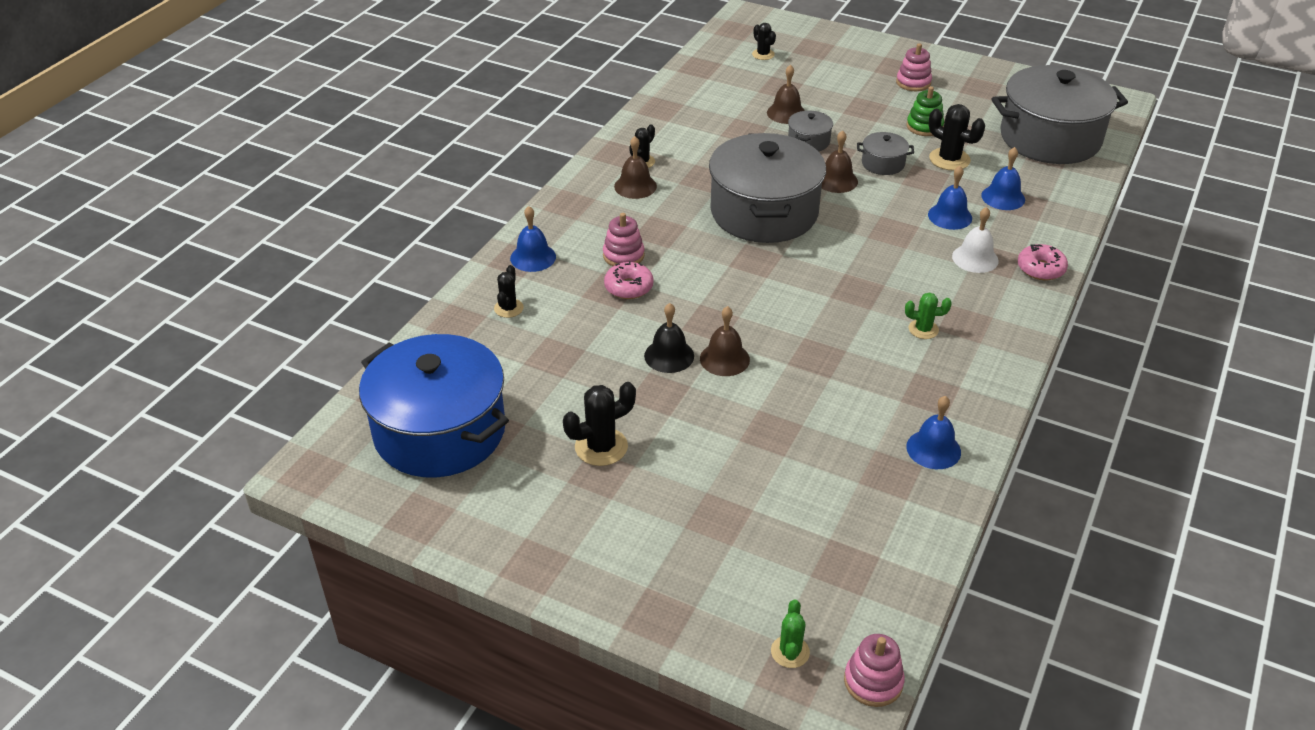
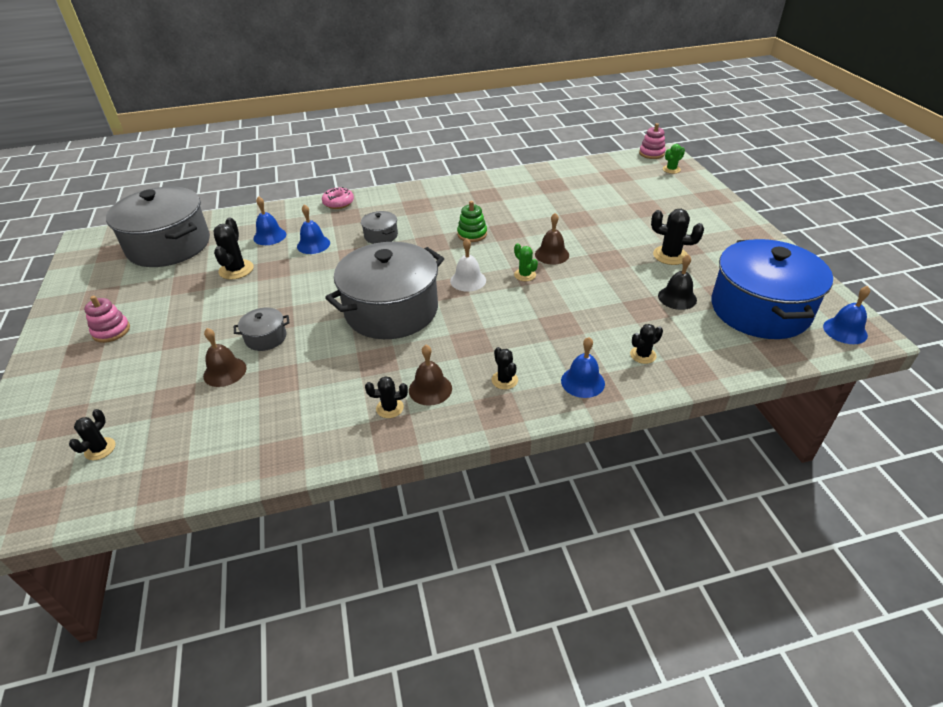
camera: 130 degrees left, 0 degrees up
pink stacking toy [603,213,645,266] -> none
pink donut [604,261,654,299] -> none
black bell [644,303,694,373] -> black bell moved to [658,254,697,310]
brown bell [822,130,858,193] -> none
grey pot [857,132,914,175] -> grey pot moved to [361,211,398,244]
green cactus [905,292,952,339] -> green cactus moved to [514,243,538,281]
green stacking toy [906,86,944,136] -> green stacking toy moved to [457,201,487,242]
blue bell [906,396,961,469] -> blue bell moved to [823,286,870,344]
white bell [952,207,999,273] -> white bell moved to [450,238,486,292]
none -> black cactus [492,347,518,390]

